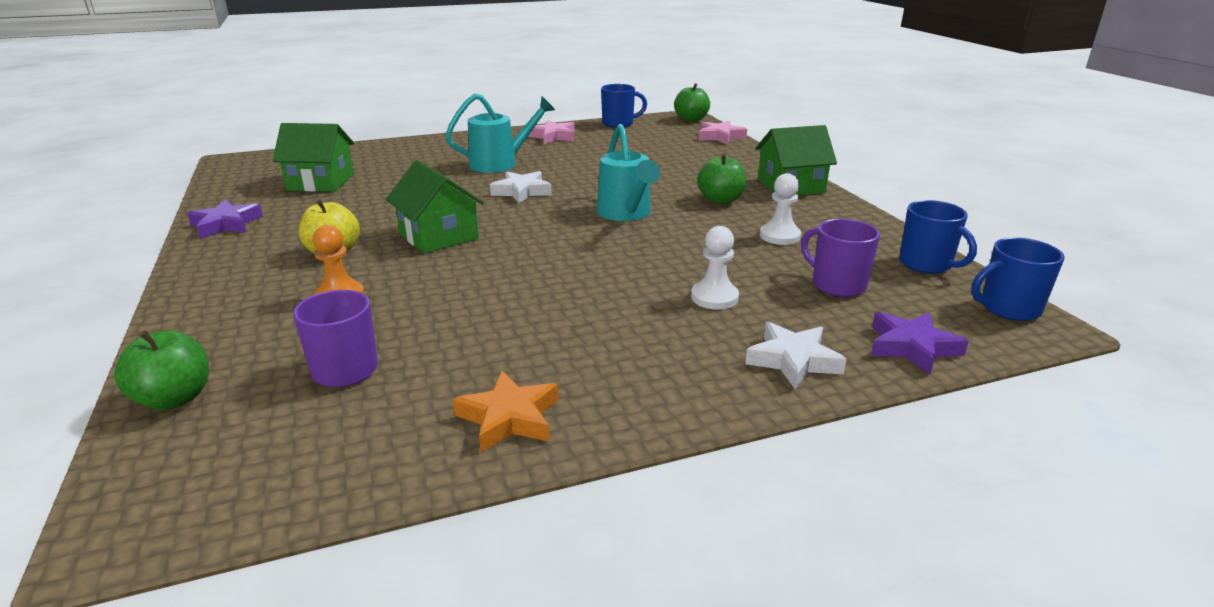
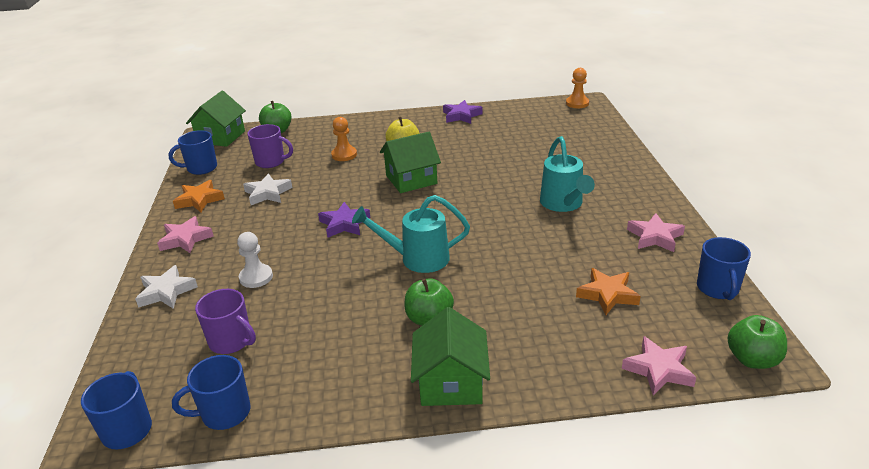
camera: 105 degrees right, 5 degrees up
green house [273,123,354,192] -> green house moved to [186,91,246,147]
white star [490,171,552,203] -> white star moved to [243,173,292,205]
white pawn [760,173,801,245] -> none
purple mug [801,219,880,297] -> purple mug turned 60 degrees clockwise [195,289,256,354]
purple star [871,312,969,375] -> purple star moved to [318,202,370,238]
none -> pink star [157,216,214,253]
none -> blue mug [169,130,217,175]
none -> orange pawn [566,68,589,108]
none -> orange star [576,268,641,315]

